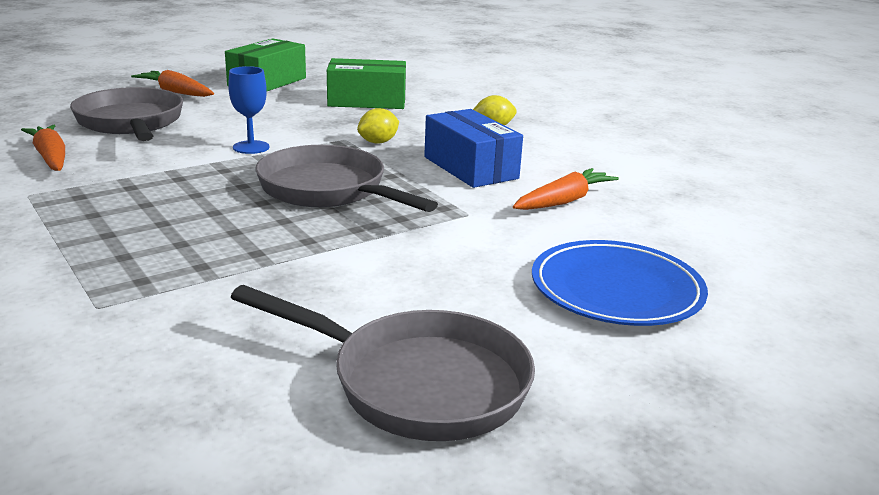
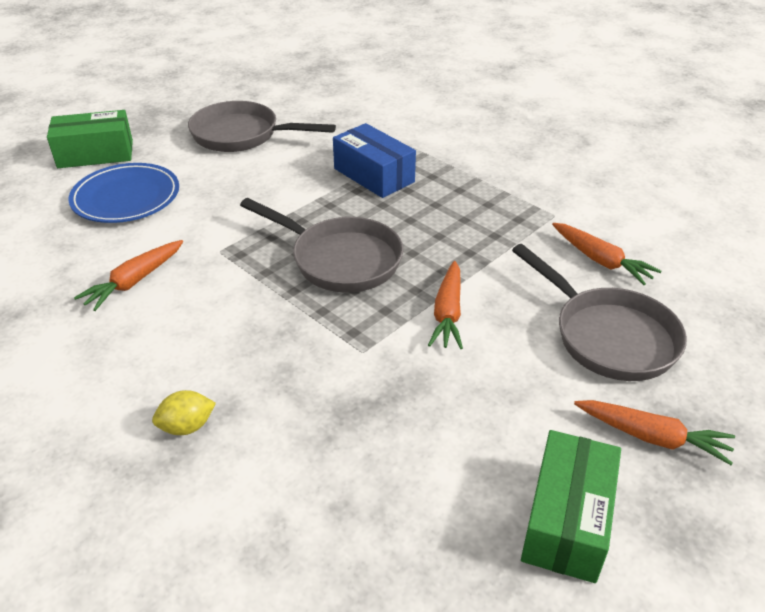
camera: 170 degrees right, 15 degrees up
blue goblet [228,66,269,154] -> orange carrot [428,261,463,349]
green box [327,58,406,109] -> green box moved to [47,110,133,168]
yellow lemon [357,108,399,144] -> none
blue box [424,109,523,188] -> blue box moved to [333,123,416,198]

